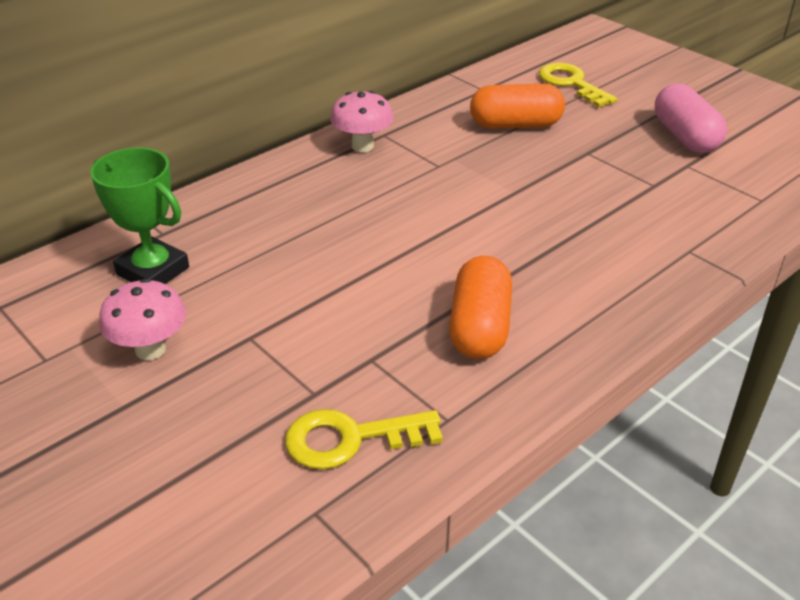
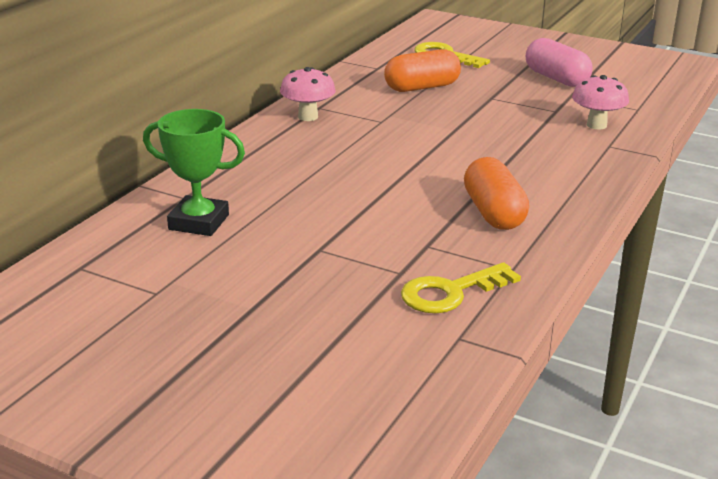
camera: 20 degrees left, 10 degrees down
pink mushroom [99,279,186,360] -> pink mushroom moved to [572,75,629,129]

